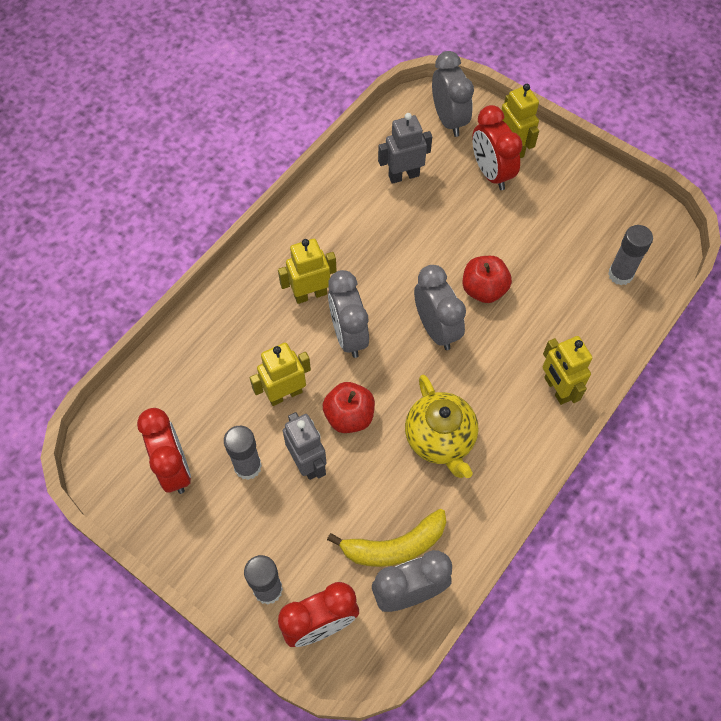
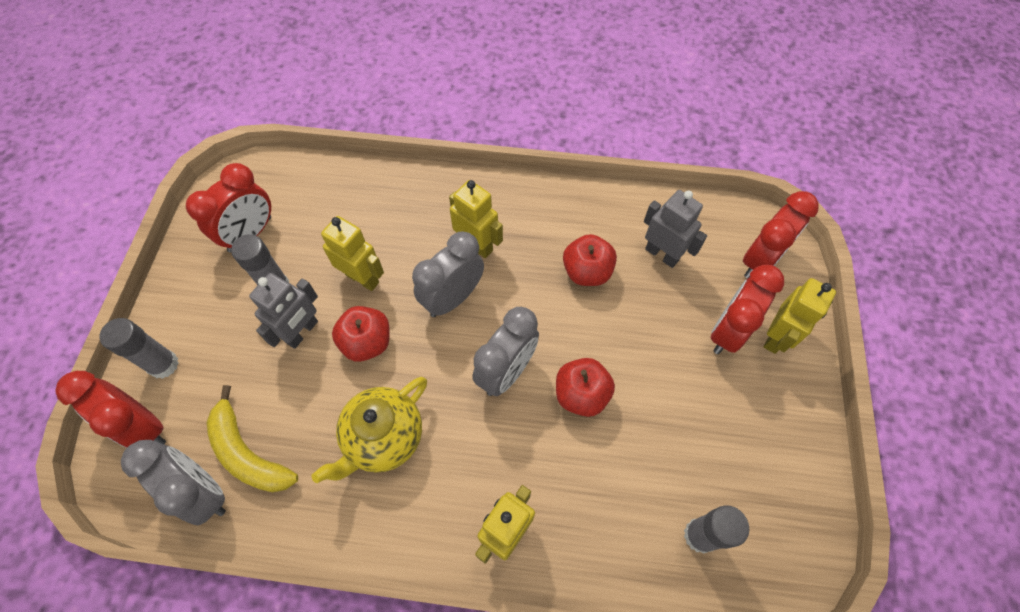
camera: 60 degrees right, 0 degrees up
grey clock [432,51,474,137] -> red clock [743,191,819,278]
none -> red apple [563,234,617,286]

